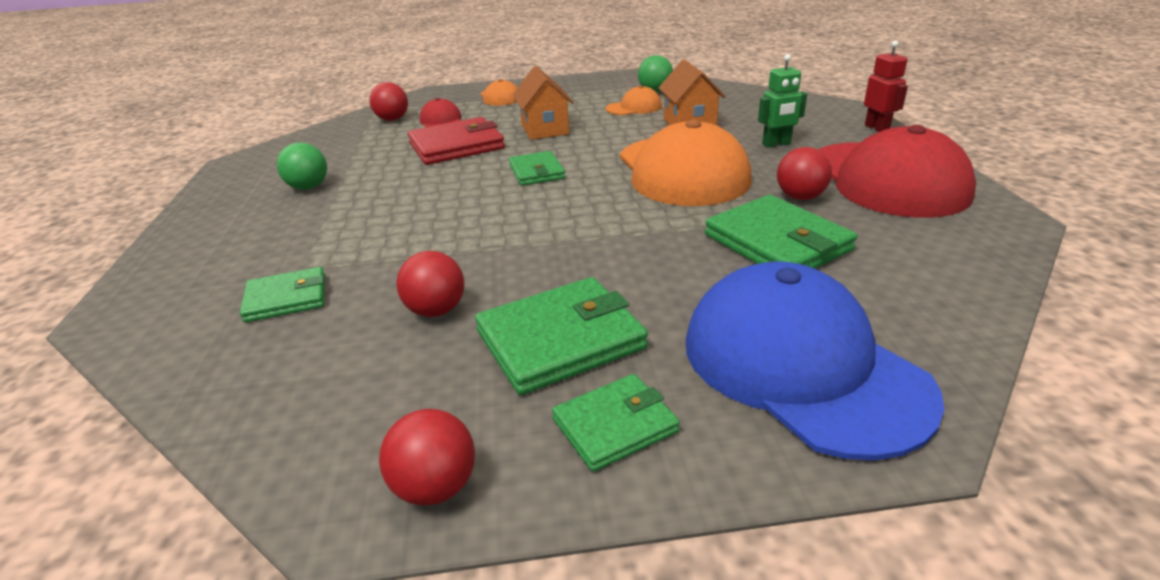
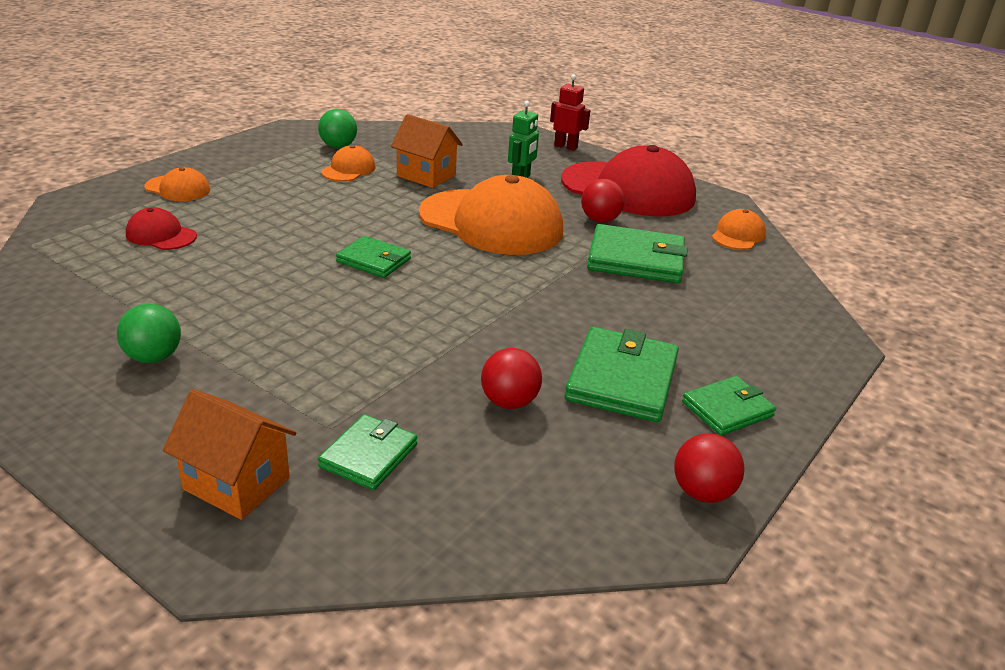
camera: 50 degrees left, 0 degrees up
red ball [369,82,408,121] -> none
red wallet [408,117,505,165] -> none
orange house [513,66,574,140] -> orange house moved to [163,389,296,520]
green wallet [552,374,680,472] -> green wallet turned 45 degrees clockwise [682,376,776,436]
blue cap [686,262,945,461] -> none
none -> orange cap [712,209,766,250]

